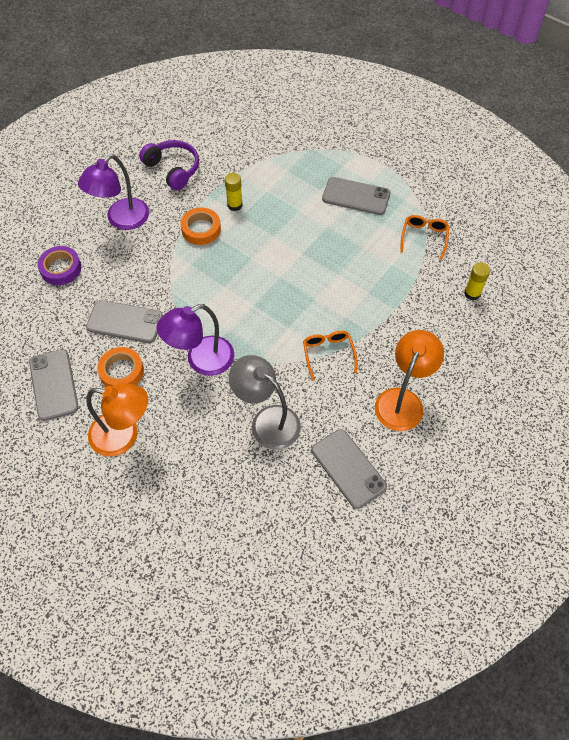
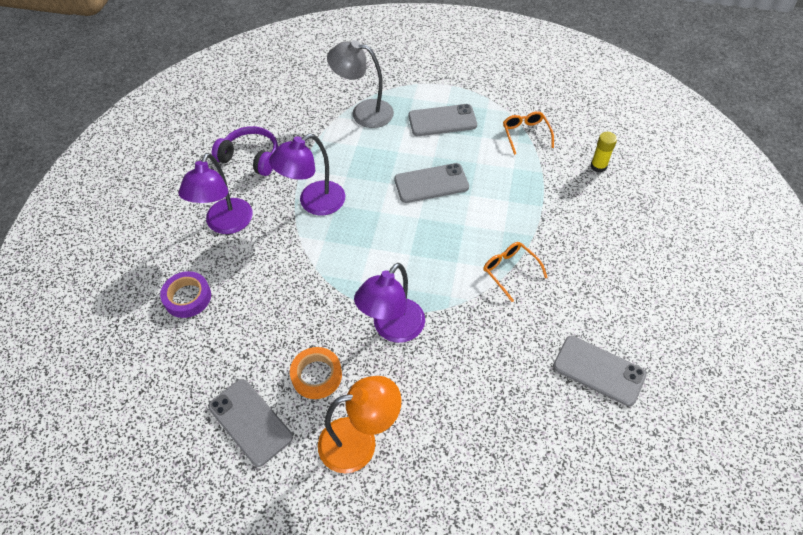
camera: 25 degrees left, 5 degrees down
grey phone [86,300,163,343] -> grey phone moved to [394,163,469,203]
orange tape [181,207,221,245] -> purple lamp [269,134,345,215]
yellow glue stick [225,173,243,211] -> none
grey lamp [229,355,301,450] -> grey lamp moved to [327,40,394,128]
orange lamp [375,330,444,431] -> none

